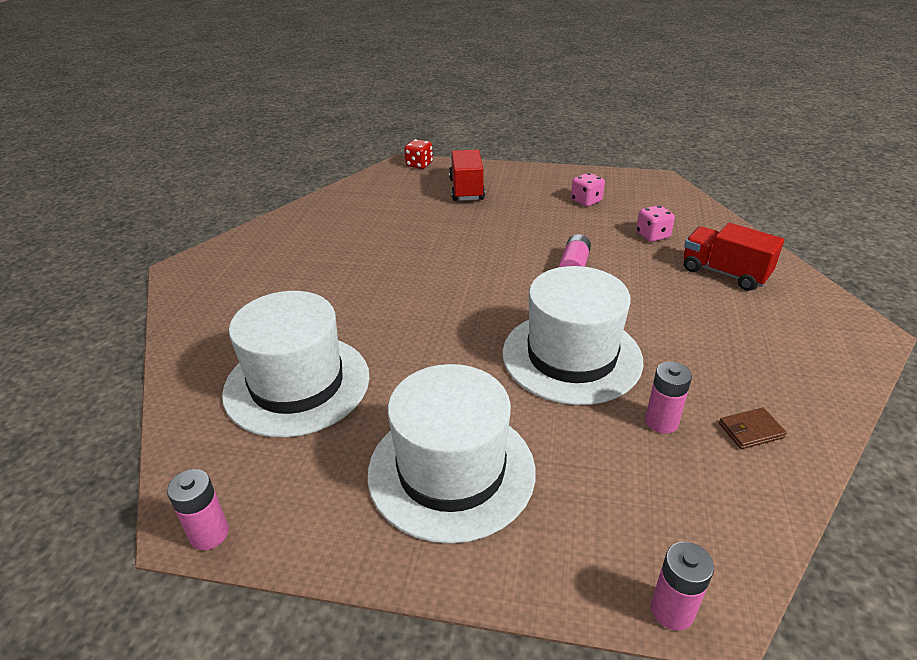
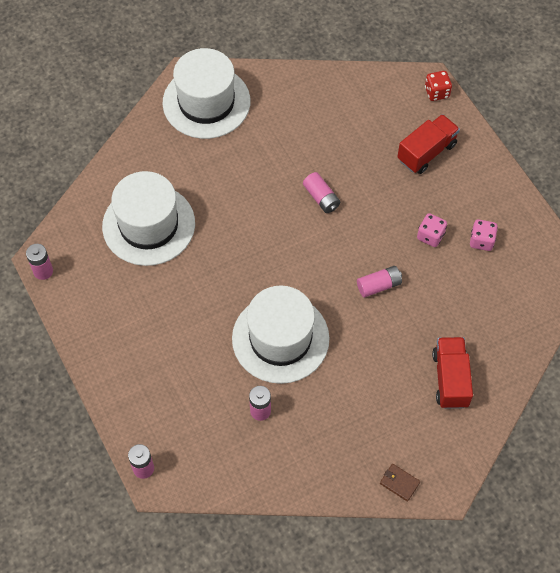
camera: 50 degrees right, 25 degrees up
white hat [368,364,536,544] -> white hat moved to [163,48,250,139]
pink dice [636,205,675,242] -> pink dice moved to [417,213,447,247]
brown wallet [719,408,787,449] -> brown wallet moved to [380,464,420,502]
none -> pink battery [303,172,340,213]

